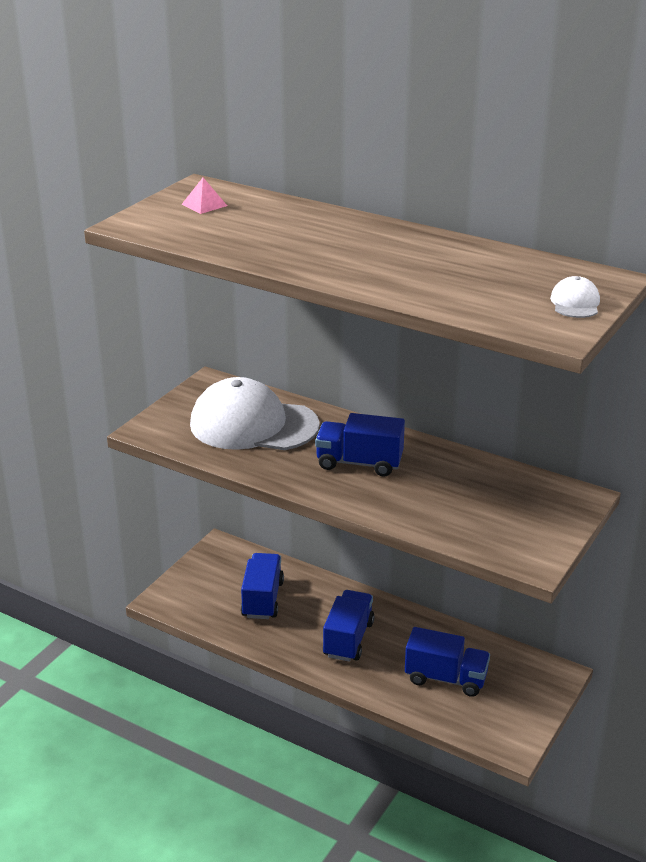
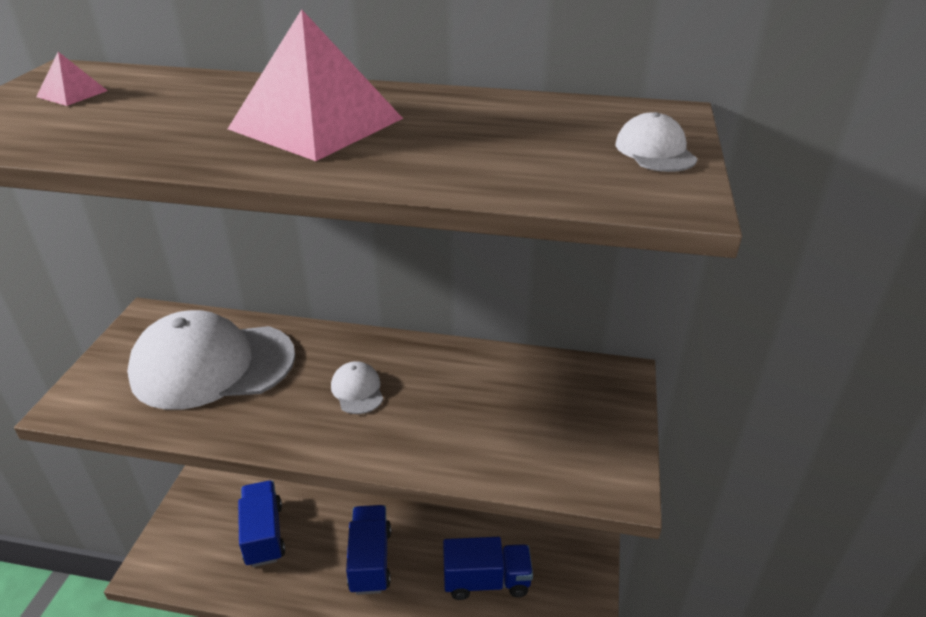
camera: 20 degrees left, 5 degrees up
blue truck [315,413,405,476] -> white cap [331,361,383,414]
none -> pink pyramid [228,9,403,161]

